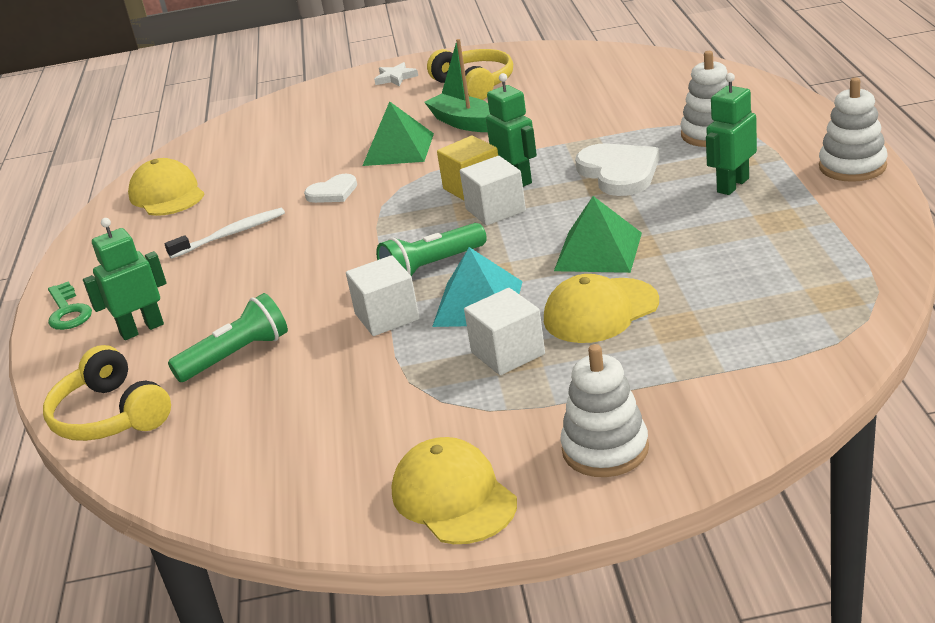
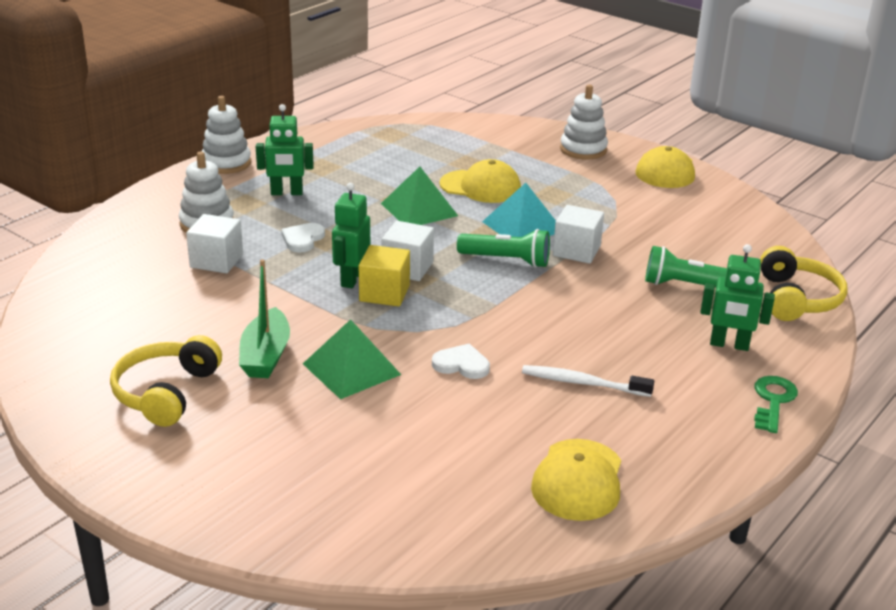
camera: 140 degrees left, 0 degrees up
white star [374,62,418,86] -> none
white cube [464,288,545,375] -> white cube moved to [186,214,243,273]
white heart [575,143,659,196] -> white heart [281,223,325,253], size x0.59

